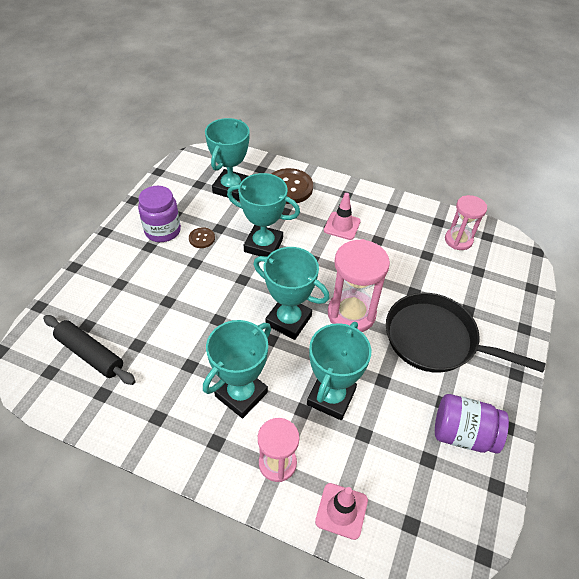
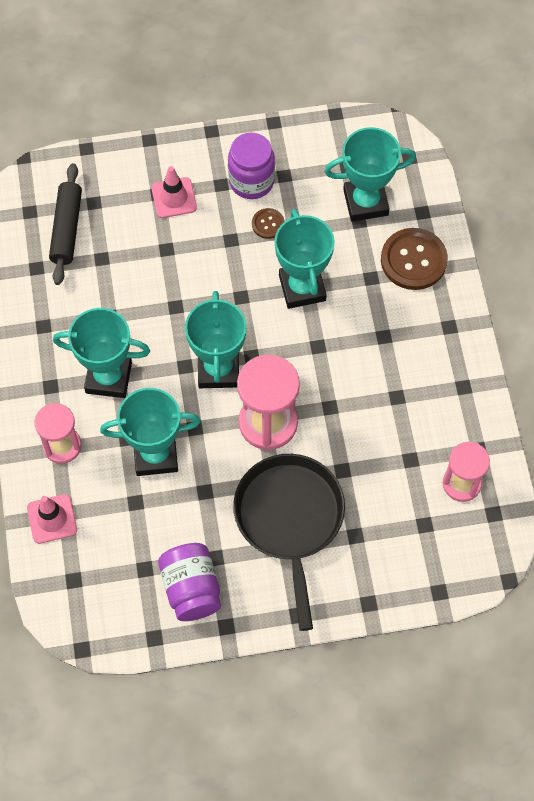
camera: 60 degrees right, 15 degrees up
pink traffic cone [324,193,361,240] -> pink traffic cone moved to [151,166,197,218]

